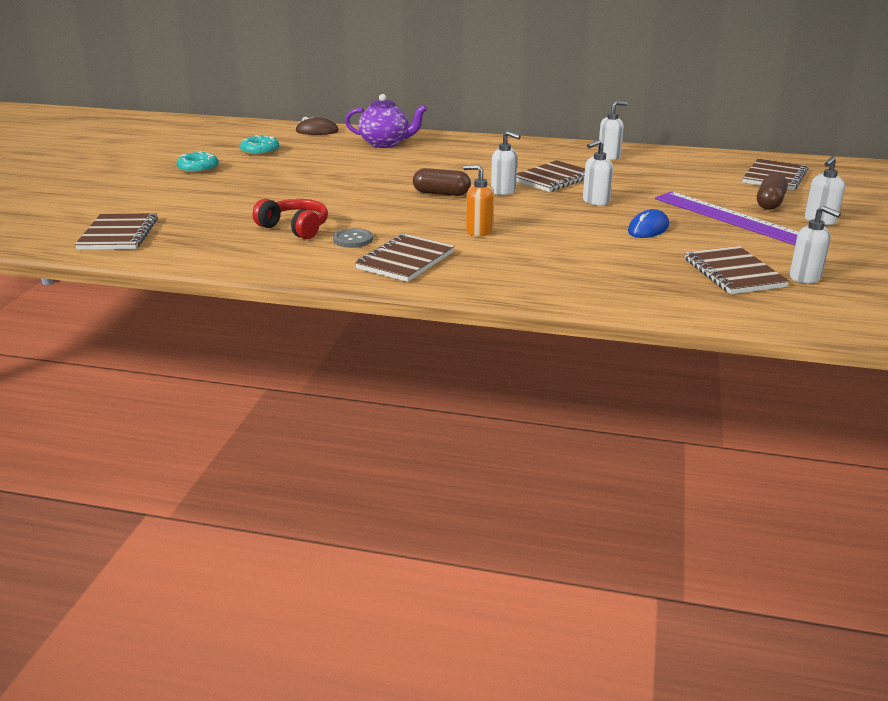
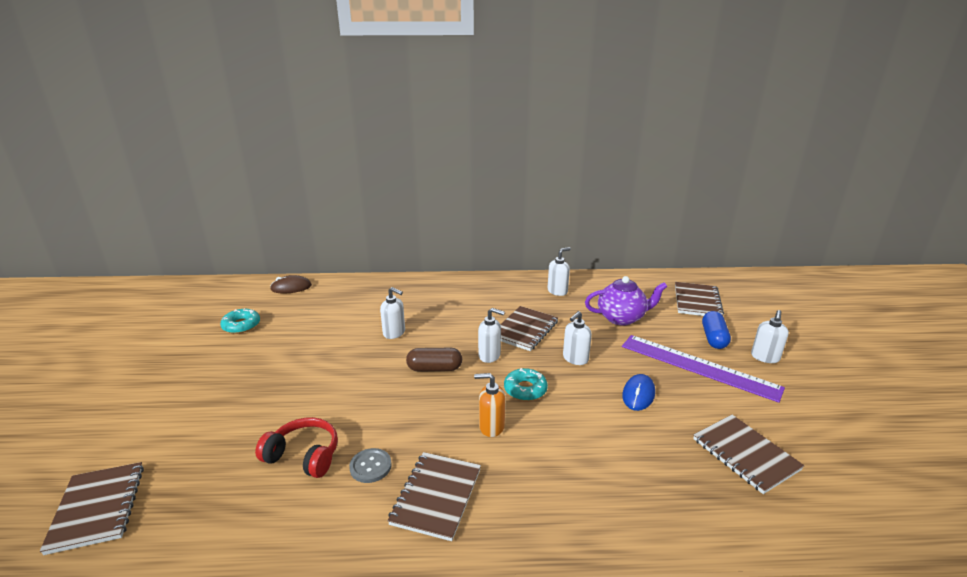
camera: 15 degrees left, 0 degrees up
turquoise donut [177,151,219,174] -> turquoise donut moved to [504,368,548,401]
purple teapot [345,94,427,148] -> purple teapot moved to [585,276,668,326]
brown capsule [757,173,788,210] -> blue capsule [702,311,731,349]
white soap dispenser [790,206,841,283] -> white soap dispenser moved to [380,287,405,339]

